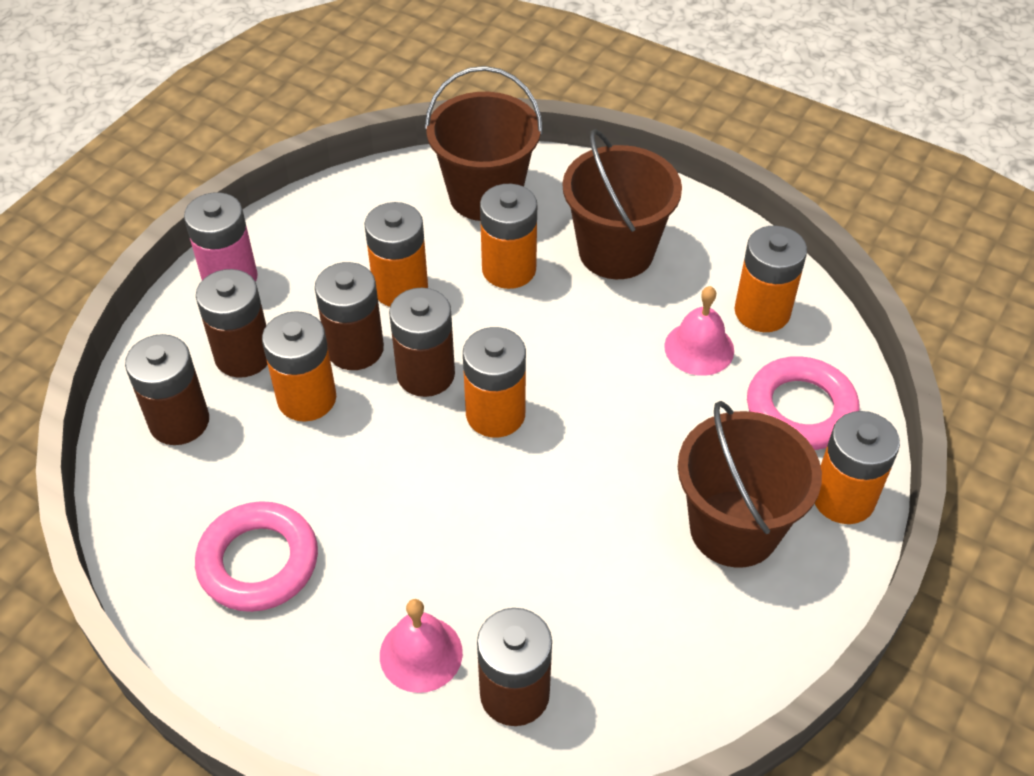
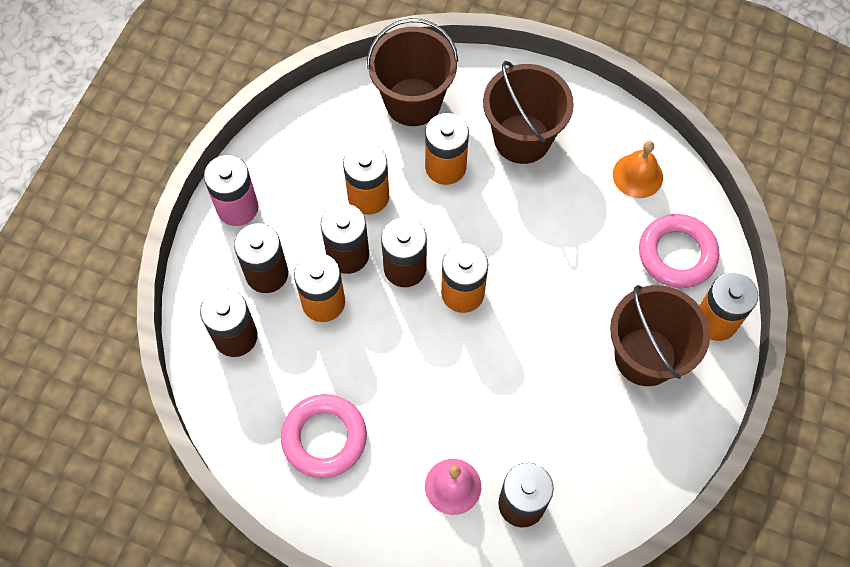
camera: 10 degrees left, 15 degrees up
pink bell [664,286,734,376] -> none
orange battery [735,226,807,332] -> orange bell [613,141,663,198]

